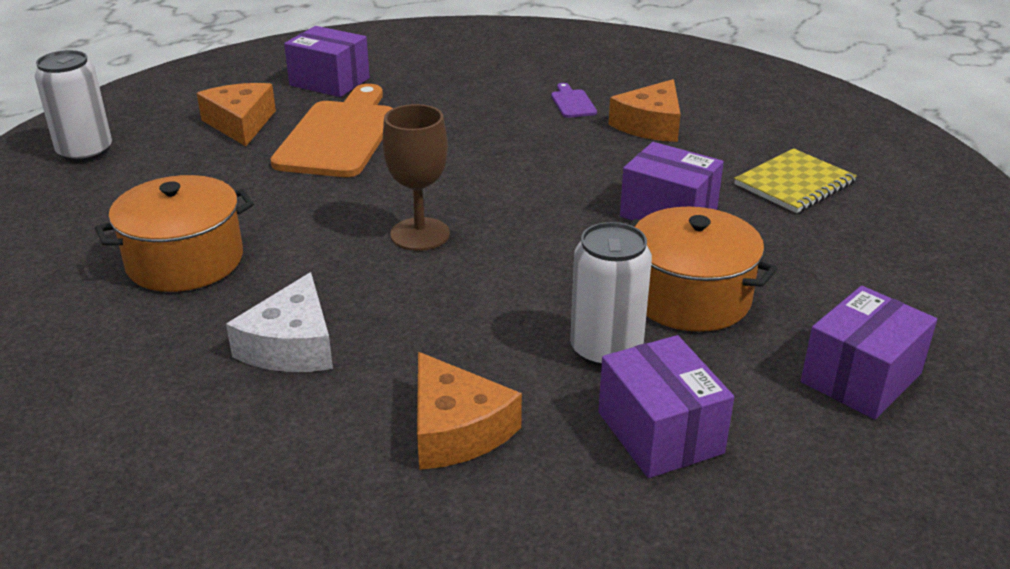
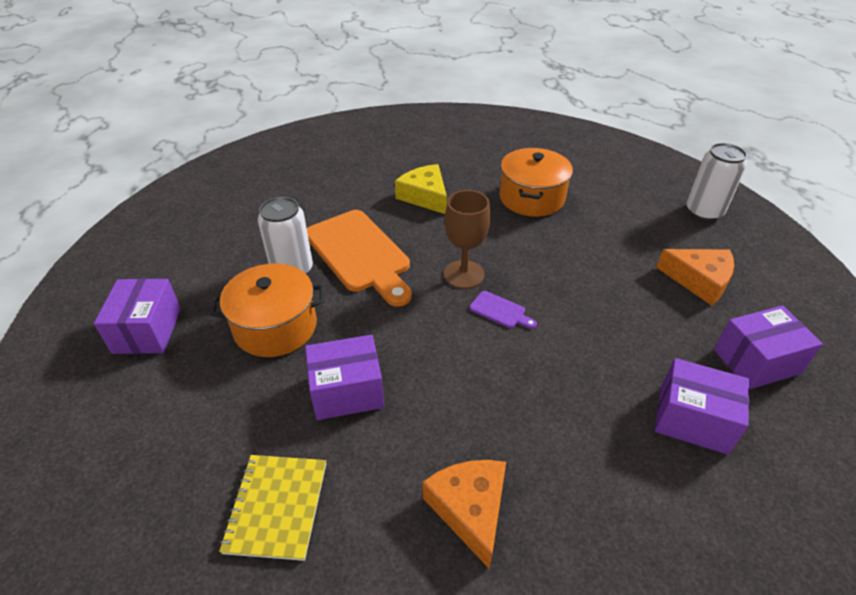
camera: 135 degrees right, 10 degrees up
white cheese [226,272,333,372] -> yellow cheese [395,164,447,214]
orange cutting board [270,84,393,177] -> orange cutting board moved to [307,210,412,307]
orange cheese [417,352,522,470] -> none
purple cutting board [551,83,597,118] -> purple cutting board moved to [469,291,537,329]
purple box [598,335,734,478] -> purple box moved to [655,358,749,455]

